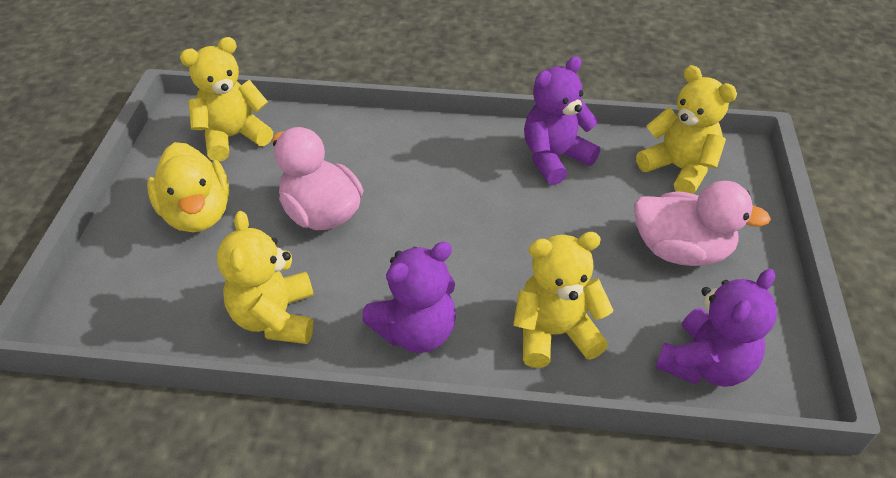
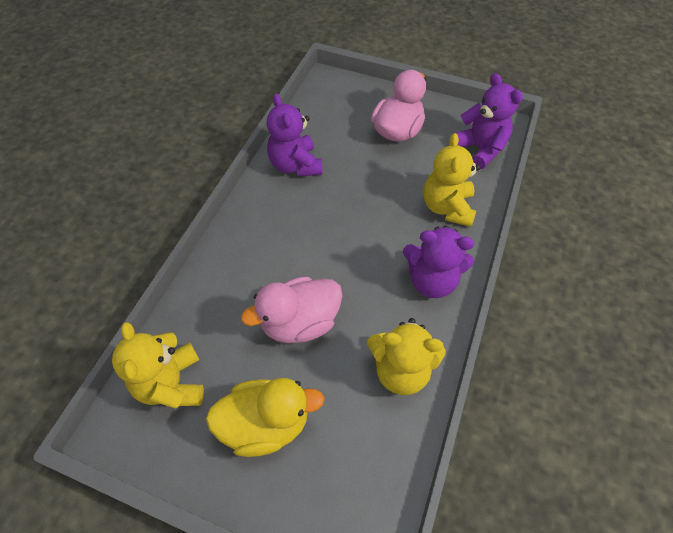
camera: 75 degrees left, 10 degrees up
purple teddy bear [362,242,456,353] -> purple teddy bear turned 120 degrees clockwise [403,226,474,298]
yellow teddy bear [636,65,737,194] -> none

